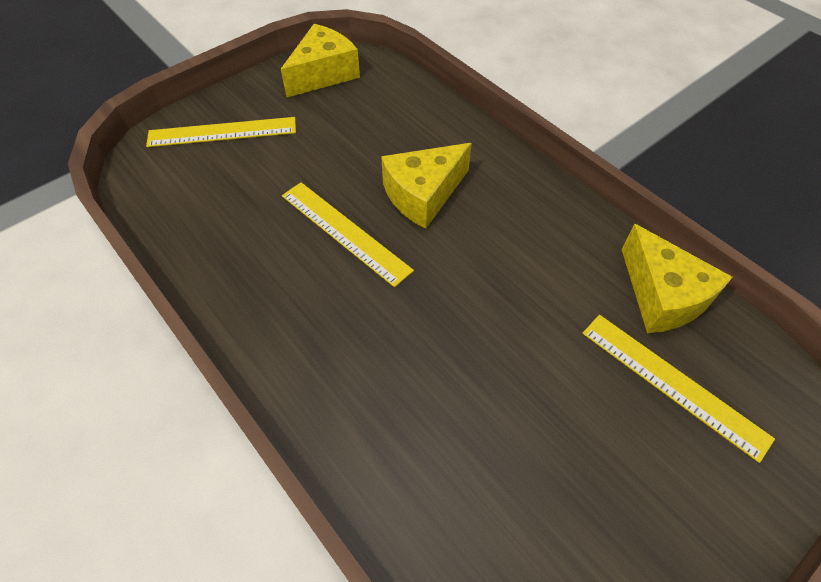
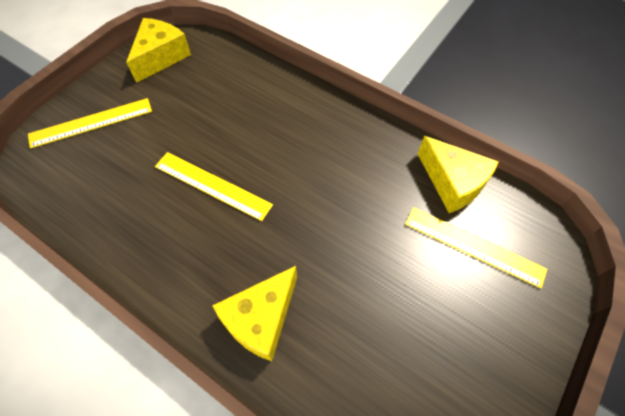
camera: 15 degrees left, 5 degrees up
yellow cheese [381,143,472,229] -> yellow cheese moved to [212,266,297,361]

